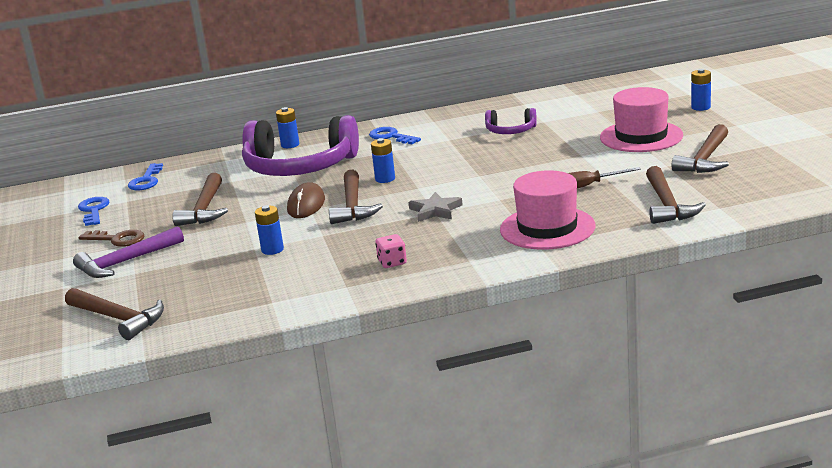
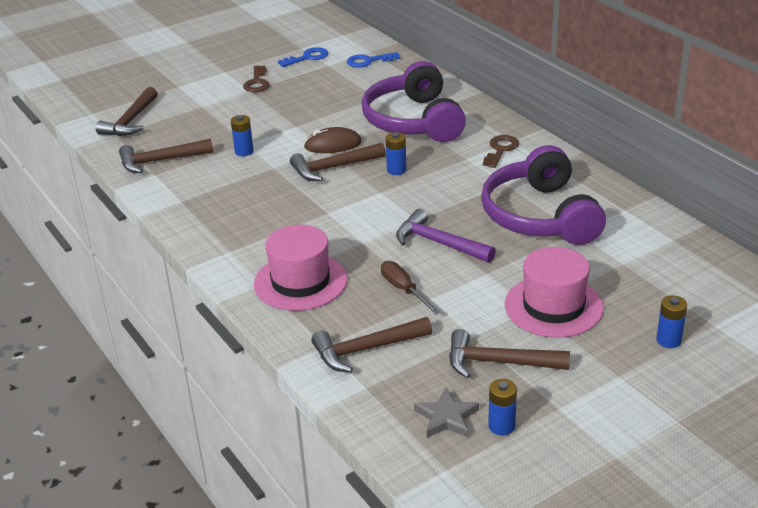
camera: 70 degrees right, 10 degrees up
purple hammer [73,226,184,278] -> purple hammer moved to [396,209,496,263]
brown hammer [172,173,228,226] -> brown hammer moved to [119,139,213,173]
blue battery [276,107,299,148] -> blue battery moved to [488,379,517,435]
blue key [369,127,421,144] -> brown key [483,135,519,168]
pink dice [375,234,407,268] -> none
grey star [409,192,463,222] -> grey star moved to [414,388,479,438]
purple headphones [485,108,537,134] -> purple headphones [481,145,606,245], size x2.17

